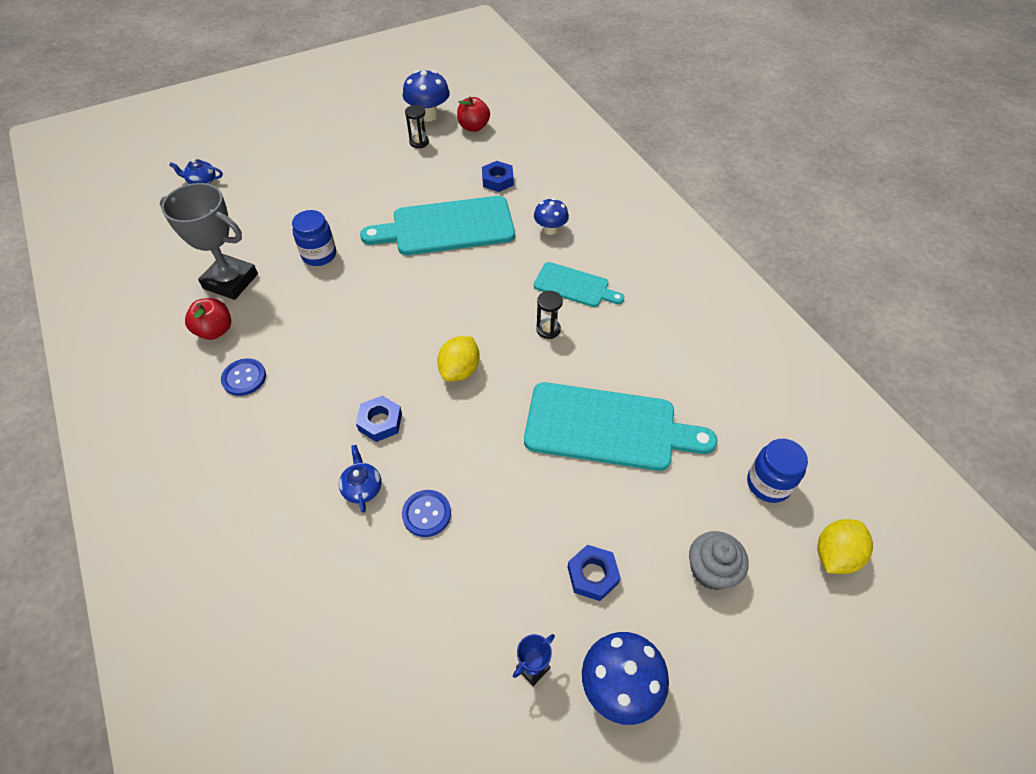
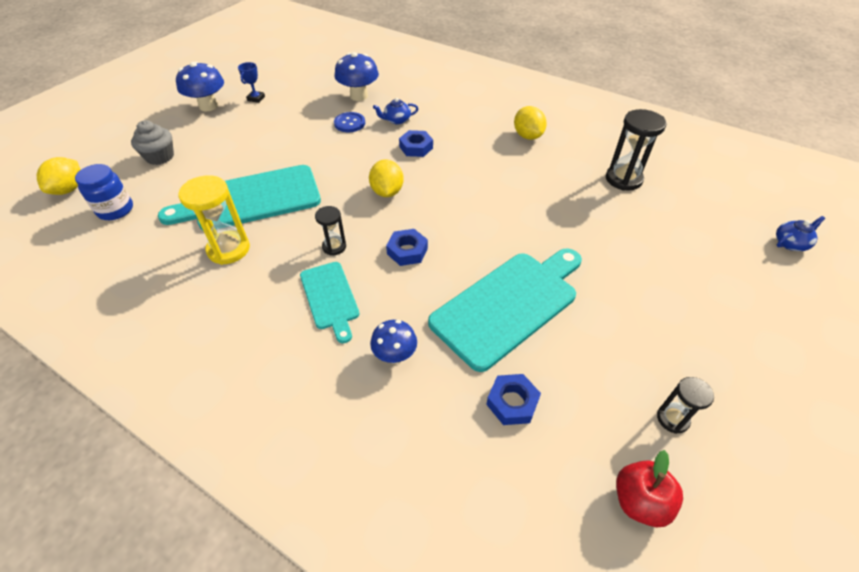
camera: 150 degrees right, 5 degrees down
grey trophy [160,183,258,300] -> black hourglass [606,109,666,191]
red apple [185,298,231,340] -> none
blue button [221,358,266,396] -> yellow lemon [514,106,547,140]
blue jar [292,210,336,266] -> none
blue teapot [339,445,381,513] -> blue teapot turned 120 degrees clockwise [373,98,418,125]
blue mushroom [403,70,450,122] -> blue mushroom moved to [335,52,379,101]
turquoise cutting board [534,262,624,307] -> turquoise cutting board turned 105 degrees counterclockwise [300,262,359,343]
blue nut [568,545,621,601] -> blue nut moved to [386,229,428,266]
none -> yellow hourglass [178,175,250,265]

